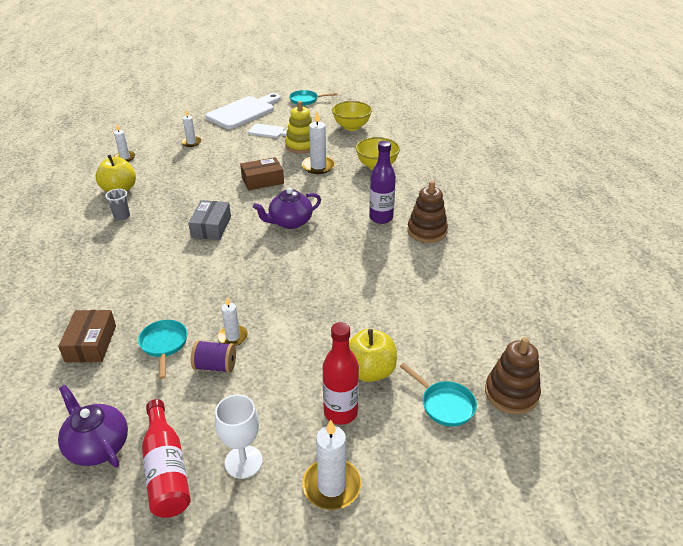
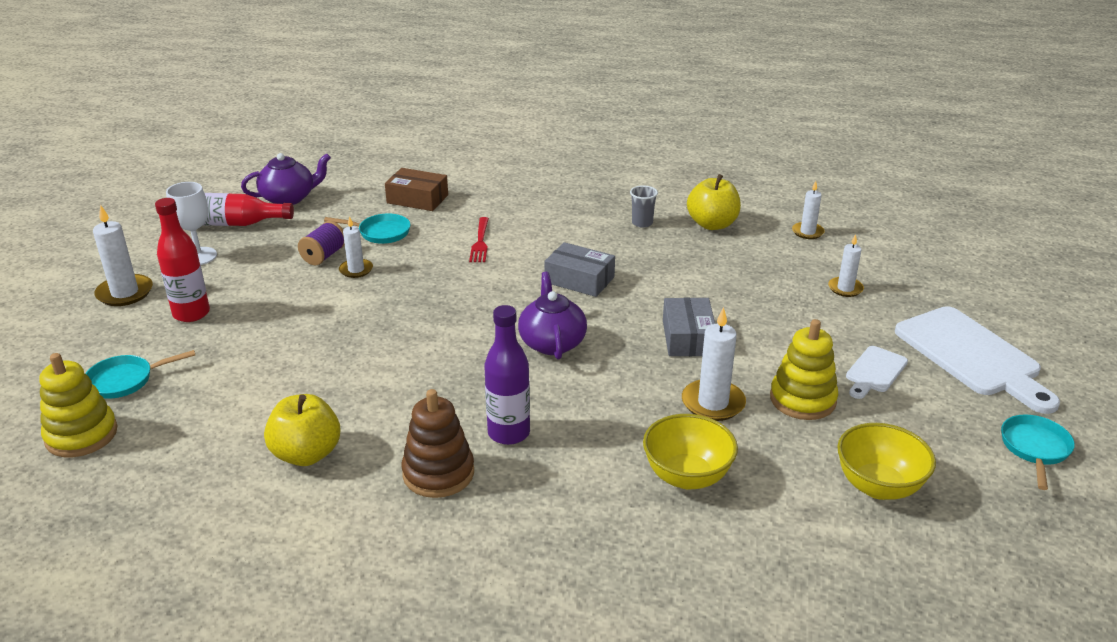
camera: 110 degrees right, 5 degrees down
brown box [240,157,284,190] -> grey box [663,298,715,356]
yellow apple [349,329,397,382] -> yellow apple moved to [264,394,341,466]
brown stacking toy [485,337,541,414] -> yellow stacking toy [39,353,118,457]
none -> red fork [469,217,489,262]

